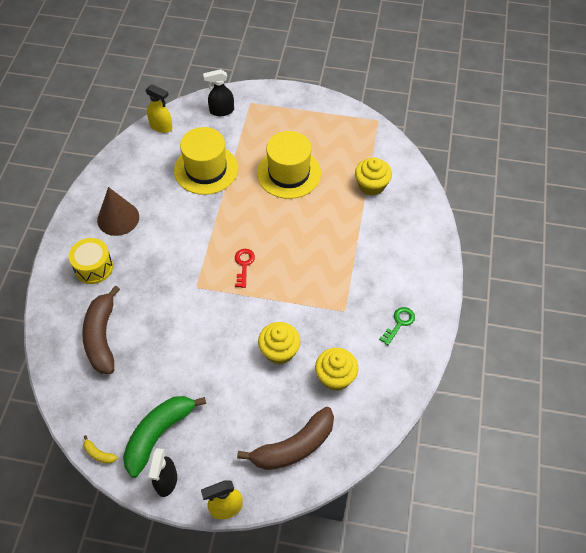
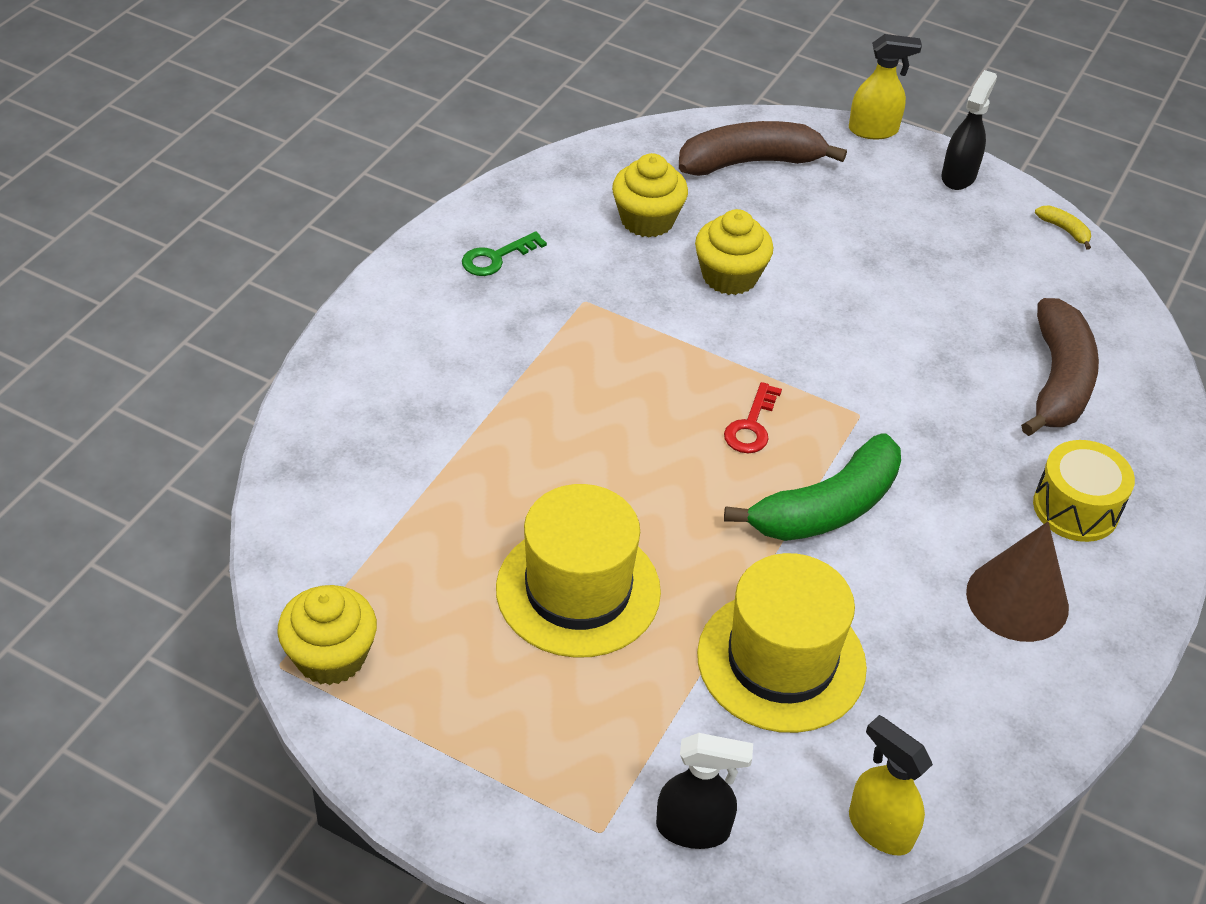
camera: 165 degrees left, 10 degrees down
green banana [123,396,206,478] -> green banana moved to [724,433,901,541]
yellow cupcake [355,157,392,196] -> yellow cupcake moved to [277,585,377,685]

